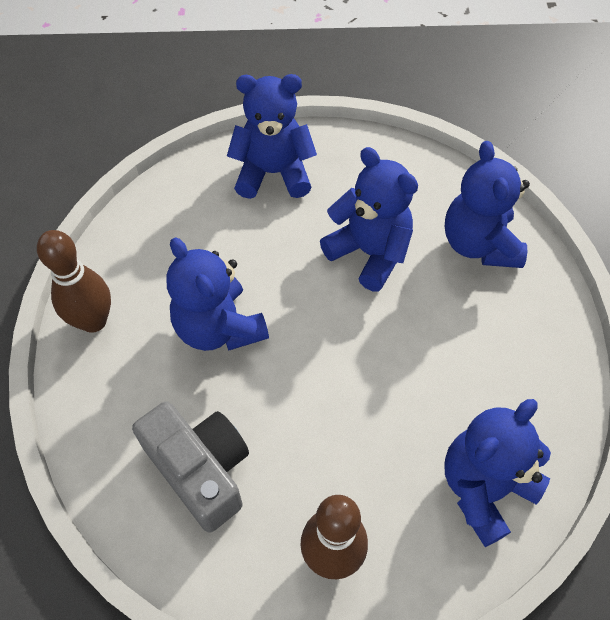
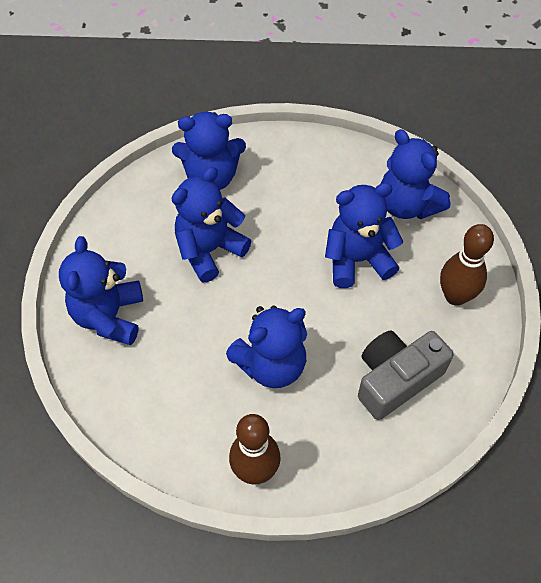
camera: 85 degrees left, 0 degrees up
none -> blue teddy bear [325,183,403,288]

